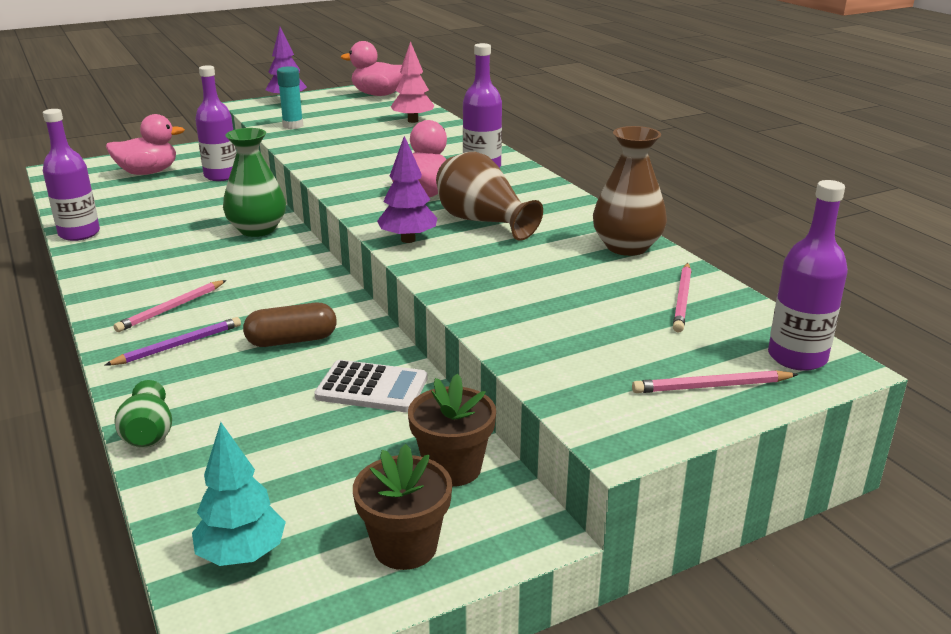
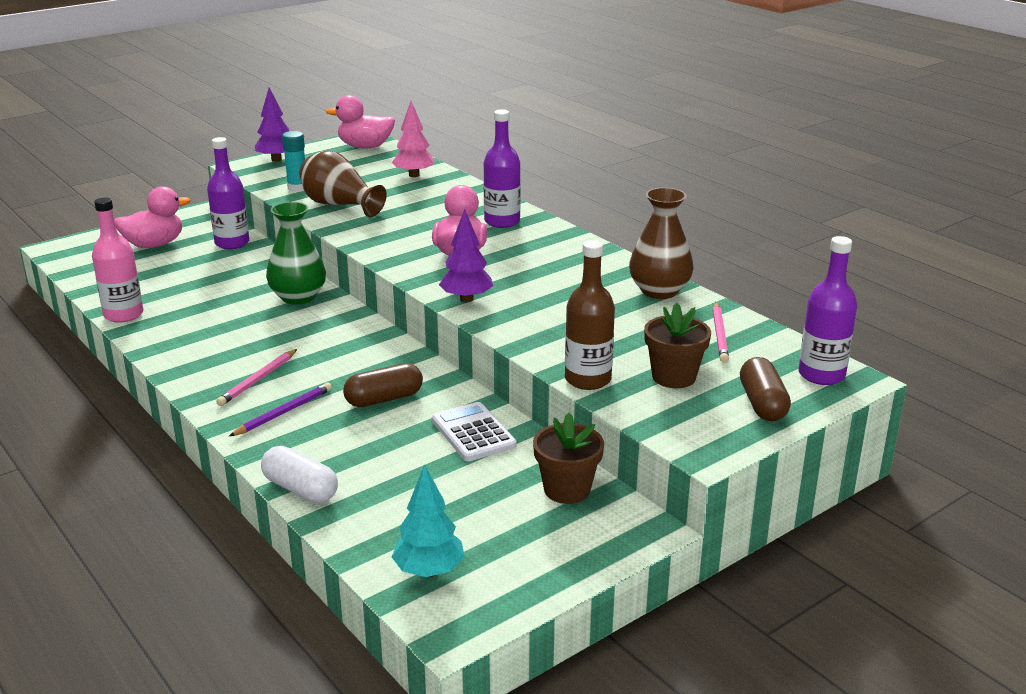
camera: 10 degrees left, 0 degrees up
purple bottle [43,109,100,241] -> pink bottle [92,197,143,323]
green vase [114,380,172,448] -> white capsule [261,446,338,503]
white calculator [314,360,428,412] -> white calculator turned 120 degrees counterclockwise [432,402,517,461]
brown flower pot [353,444,452,570] -> brown flower pot moved to [644,303,711,388]
brown vase [436,152,543,241] -> brown vase moved to [299,150,387,217]
pink pencil [632,370,798,393] -> brown capsule [740,357,791,421]
none -> brown bottle [565,240,615,390]

